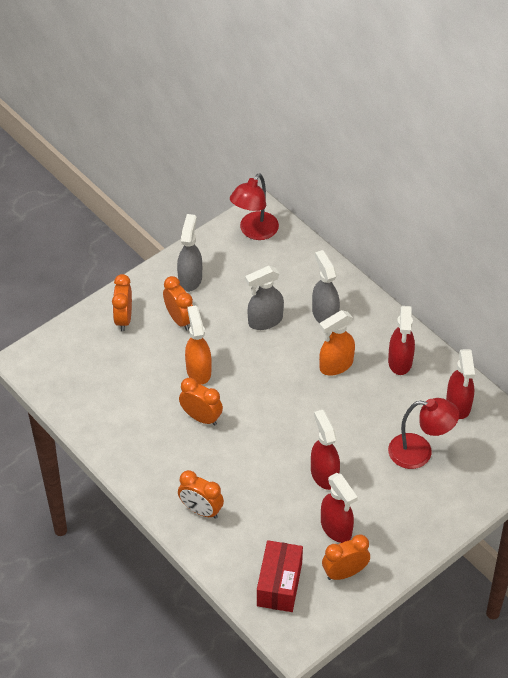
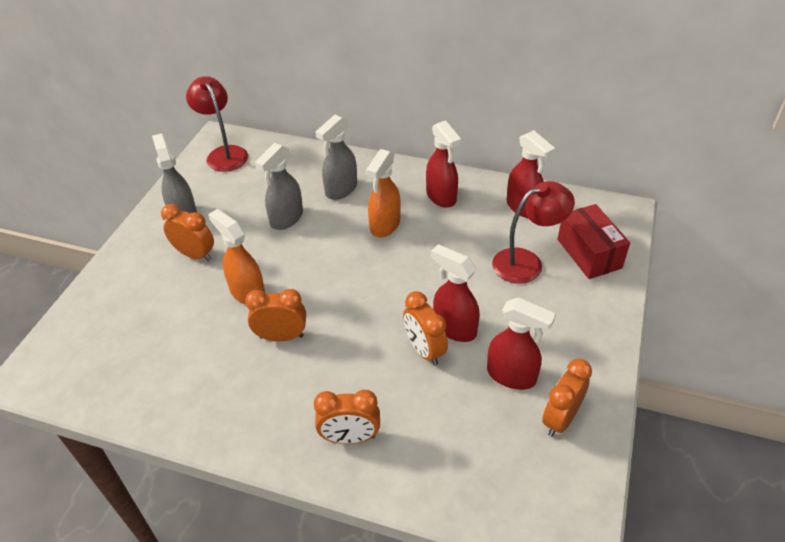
camera: 30 degrees left, 5 degrees down
orange clock [112,274,132,331] -> orange clock moved to [403,291,448,366]
red lamp [230,173,279,240] -> red lamp turned 150 degrees clockwise [186,76,248,172]
red box [257,540,303,612] -> red box moved to [557,204,630,279]
grey spray bottle [312,250,340,323] -> grey spray bottle turned 90 degrees counterclockwise [315,115,357,200]

